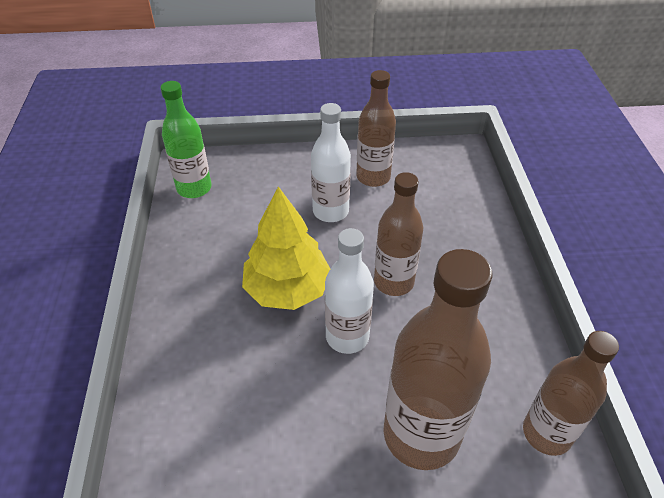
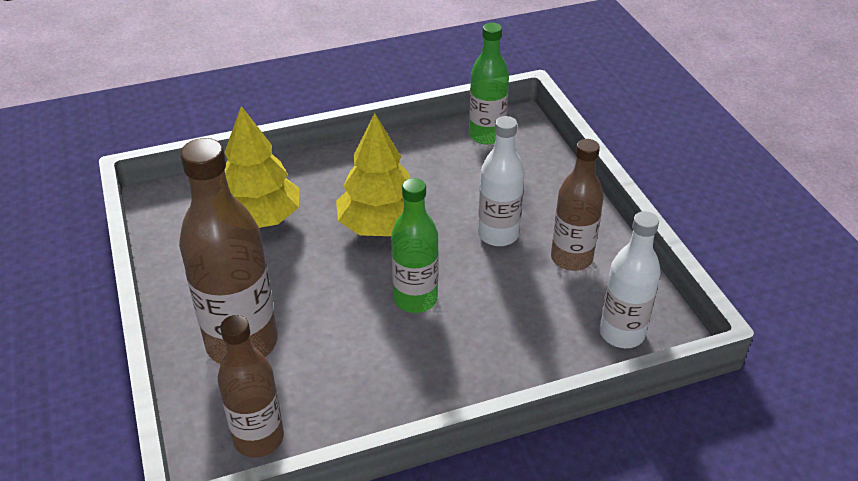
camera: 75 degrees right, 5 degrees down
white bottle [325,228,374,354] -> white bottle moved to [600,211,661,348]
brown bottle [374,172,423,296] -> green bottle [391,178,439,313]
none -> yellow tree [224,106,299,228]

